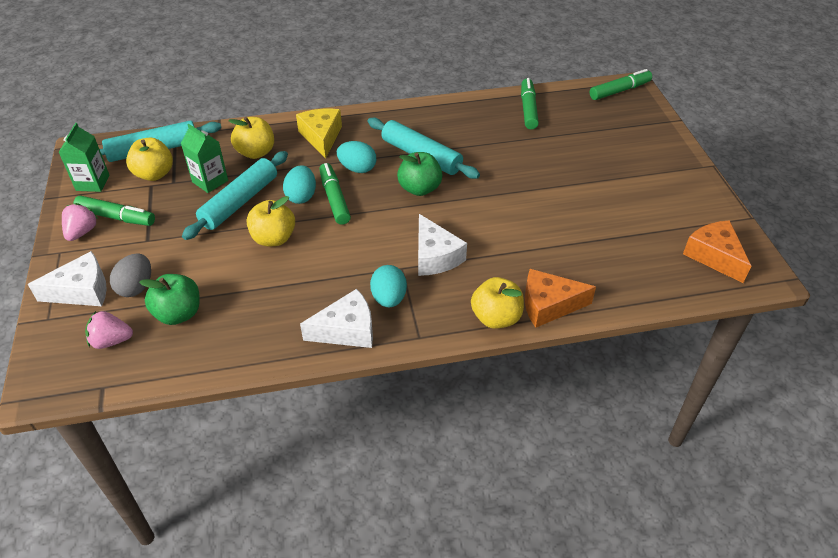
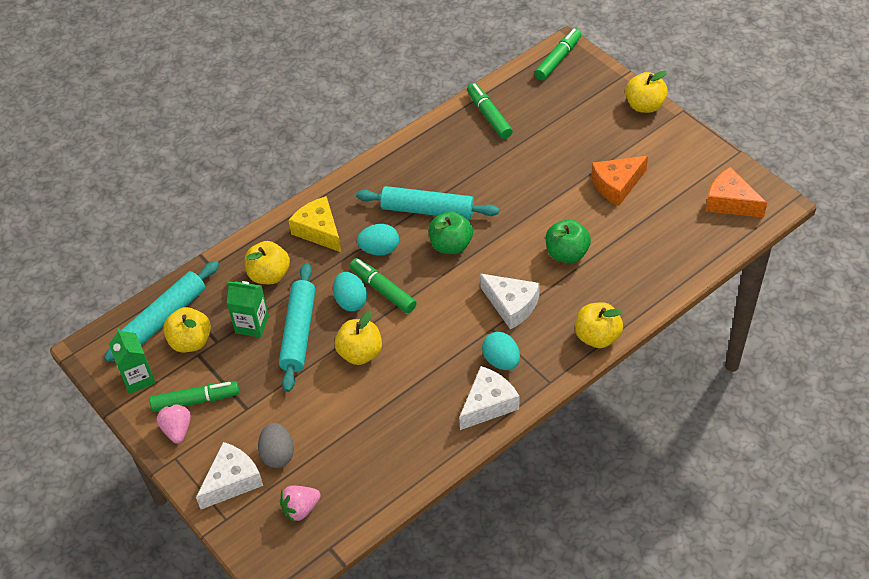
camera: 25 degrees left, 5 degrees up
green apple [139,274,200,325] -> green apple moved to [546,219,591,263]
orange cheese [525,269,596,328] -> orange cheese moved to [591,156,648,206]
none -> yellow apple [625,70,668,113]

